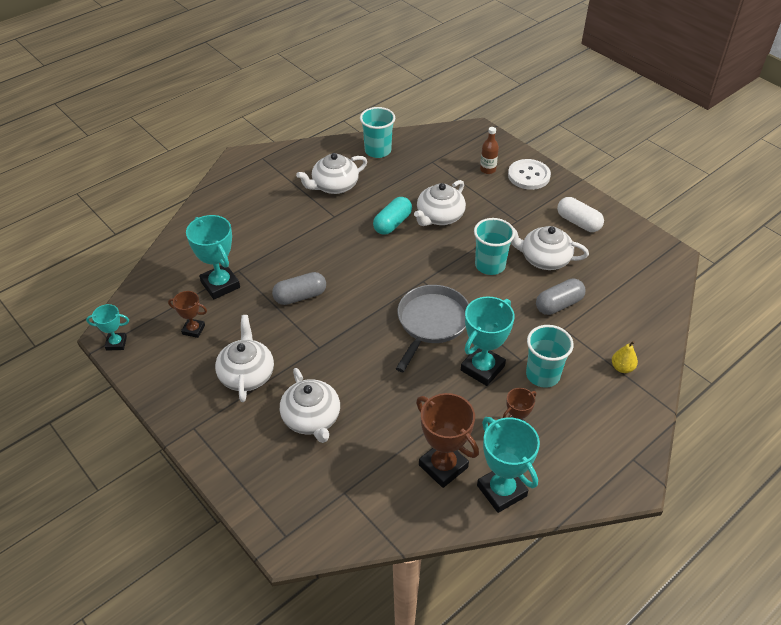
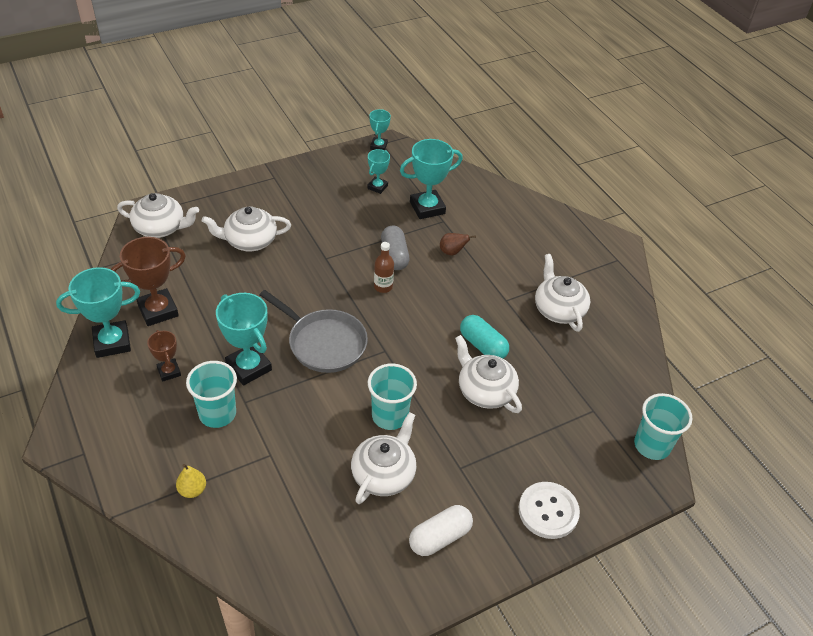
camera: 100 degrees right, 0 degrees up
brown trophy [168,291,207,338] -> turquoise trophy [367,149,390,194]
white teapot [215,315,274,402] -> white teapot moved to [117,193,199,238]
turquoise cup [360,107,395,158] -> turquoise cup moved to [634,393,692,460]
brown bottle [480,127,499,174] -> brown bottle moved to [374,242,394,293]
grey capsule [536,279,586,315] -> none
none -> brown pear [440,233,476,255]

